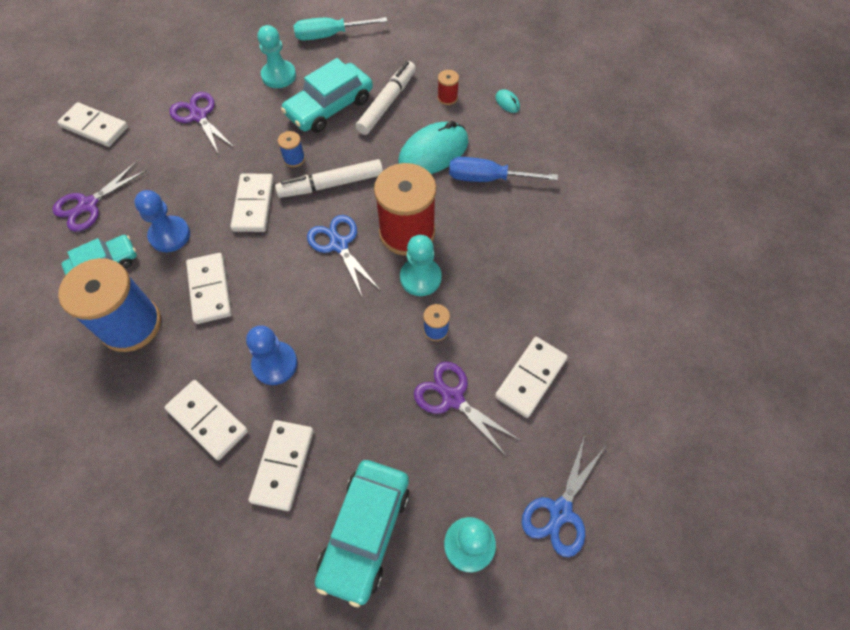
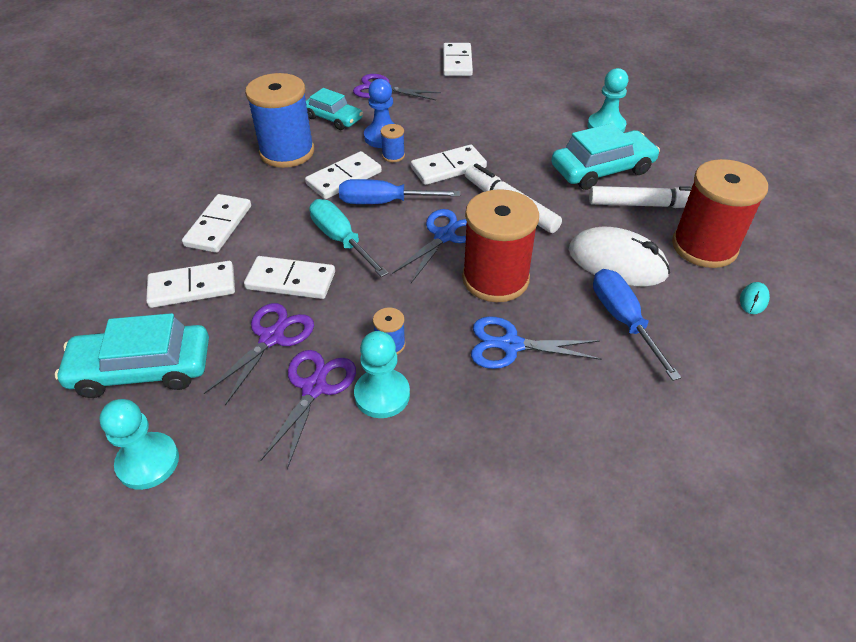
camera: 65 degrees right, 15 degrees down
purple scissors [169,92,235,155] -> purple scissors moved to [204,303,314,406]
blue pawn [246,325,298,385] -> none
blue spool [278,131,305,167] -> blue spool moved to [381,124,405,162]
turquoise car [281,58,373,133] -> turquoise car turned 135 degrees clockwise [551,123,660,190]
turquoise screwdriver [294,17,388,41] -> turquoise screwdriver moved to [309,199,388,277]
turquoise mouse [398,121,468,174] -> white mouse [569,227,670,287]
turquoise pawn [400,235,442,296] -> turquoise pawn moved to [354,331,410,418]
red spool [437,70,459,105] -> red spool [672,159,768,268], size x2.41
white domino [495,337,568,418] -> white domino moved to [244,256,335,299]
blue scissors [521,435,606,557] -> blue scissors moved to [471,317,602,369]
none -> blue screwdriver [339,179,460,204]

